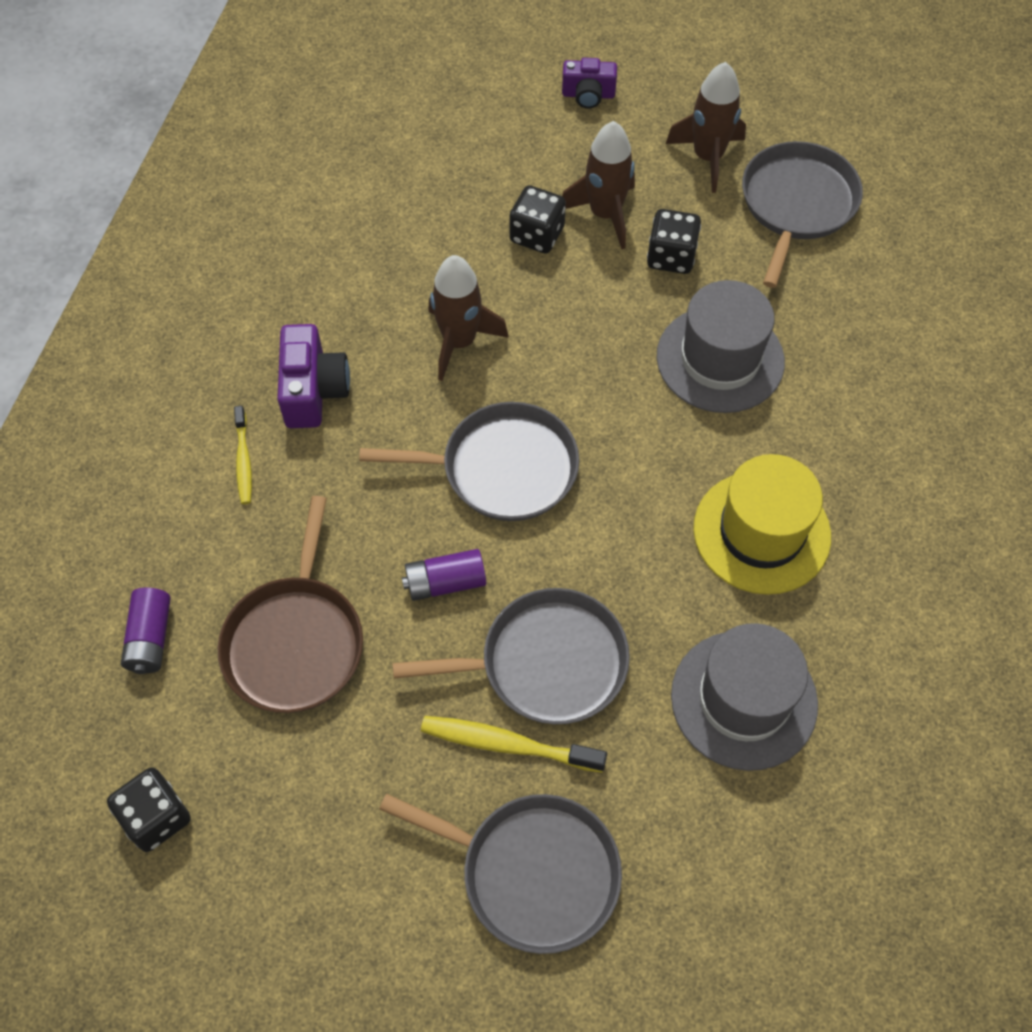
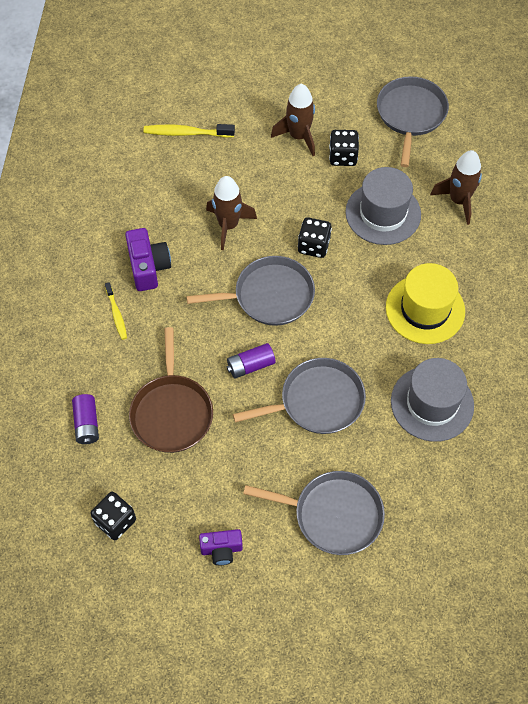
camera: 10 degrees left, 0 degrees up
yellow toothbrush [421,716,607,773] -> yellow toothbrush moved to [143,124,235,138]
black dice [509,185,566,254] -> black dice moved to [298,217,332,258]
purple camera [562,58,617,109] -> purple camera moved to [199,529,243,565]
brown rocket [666,62,746,193] -> brown rocket moved to [430,150,482,225]

